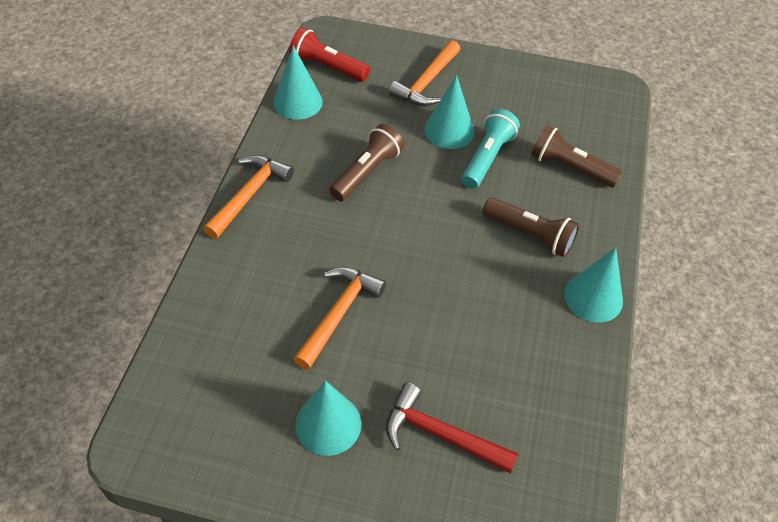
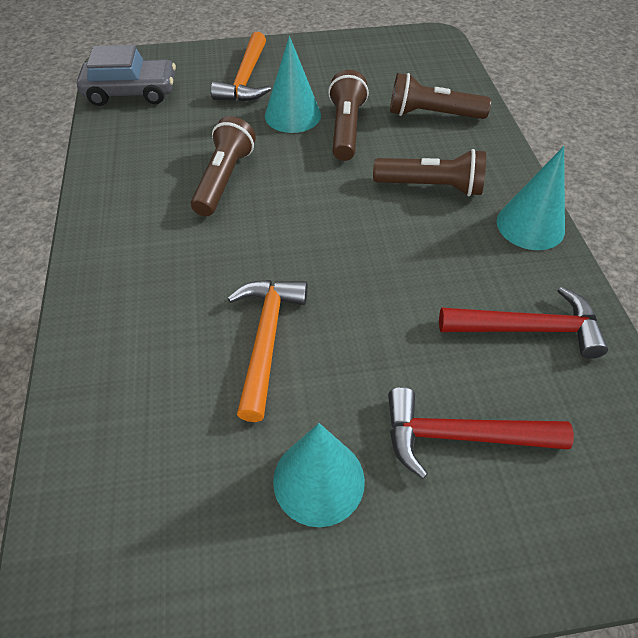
camera: 20 degrees left, 0 degrees up
orange hammer [203,155,294,239] -> none
turquoise cone [273,46,322,120] -> none
red flashlight [289,27,370,82] -> grey car [77,45,176,106]
turquoise flashlight [462,109,520,189] -> brown flashlight [328,70,369,161]
none -> red hammer [439,286,608,359]

